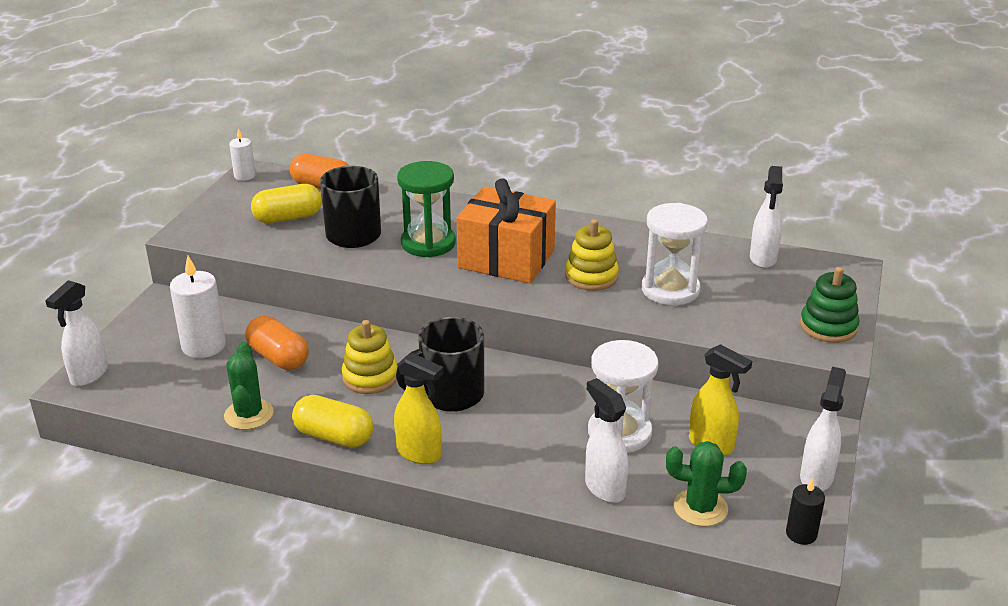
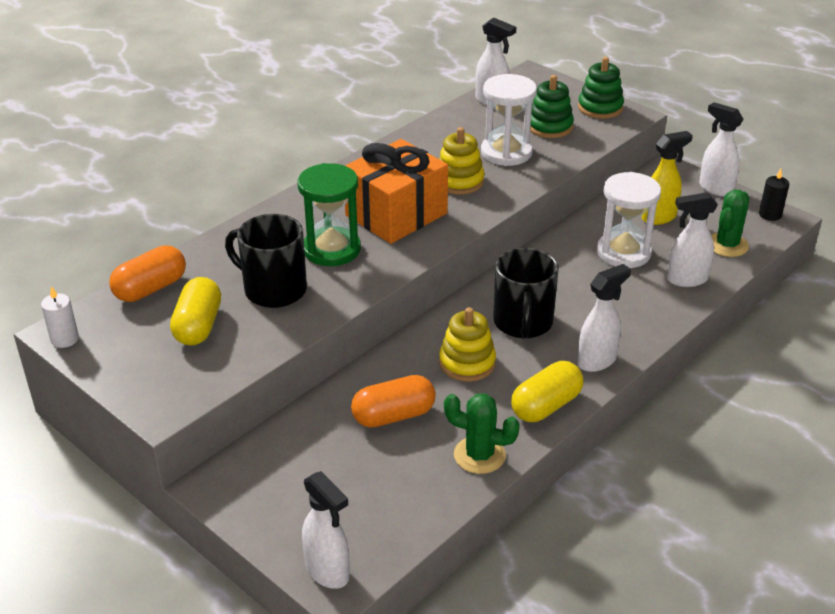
camera: 65 degrees left, 5 degrees up
white candle [170,256,226,358] -> none
yellow spray bottle [394,353,444,464] -> white spray bottle [577,264,631,372]
none -> green stacking toy [530,75,574,138]

